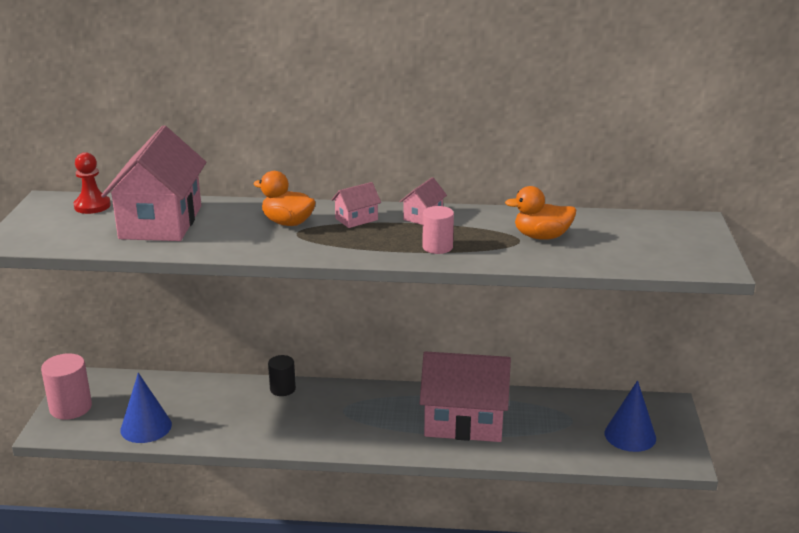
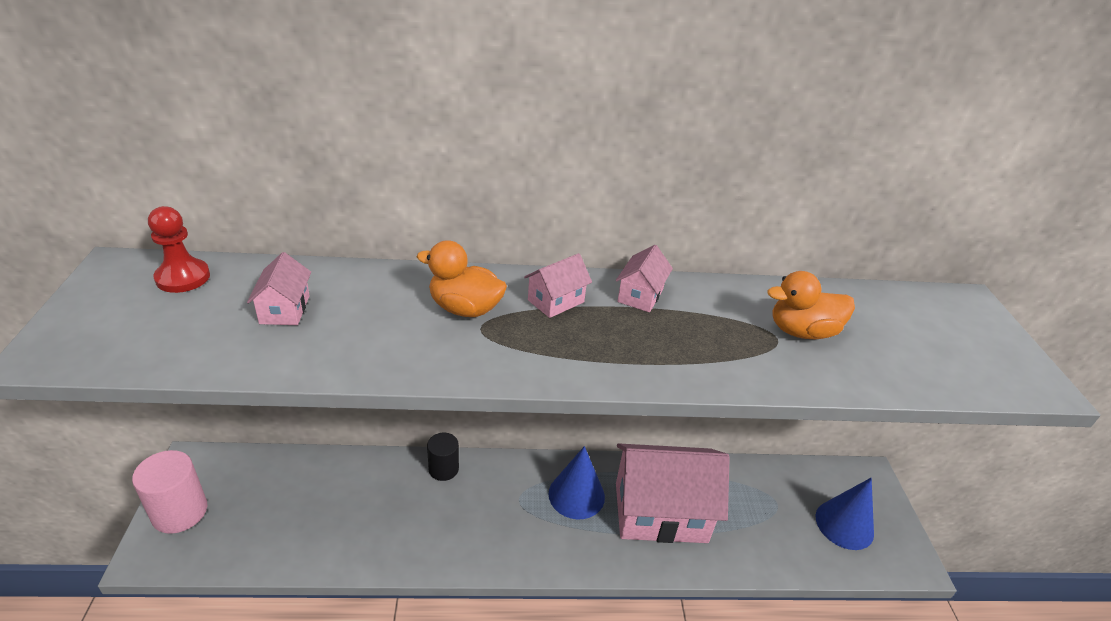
camera: 10 degrees left, 10 degrees up
pink house [101,126,206,241] -> pink house [247,252,311,325], size x0.42
blue cone [120,373,172,443] -> blue cone moved to [549,446,605,519]
pink cylinder [422,206,454,254] -> none

